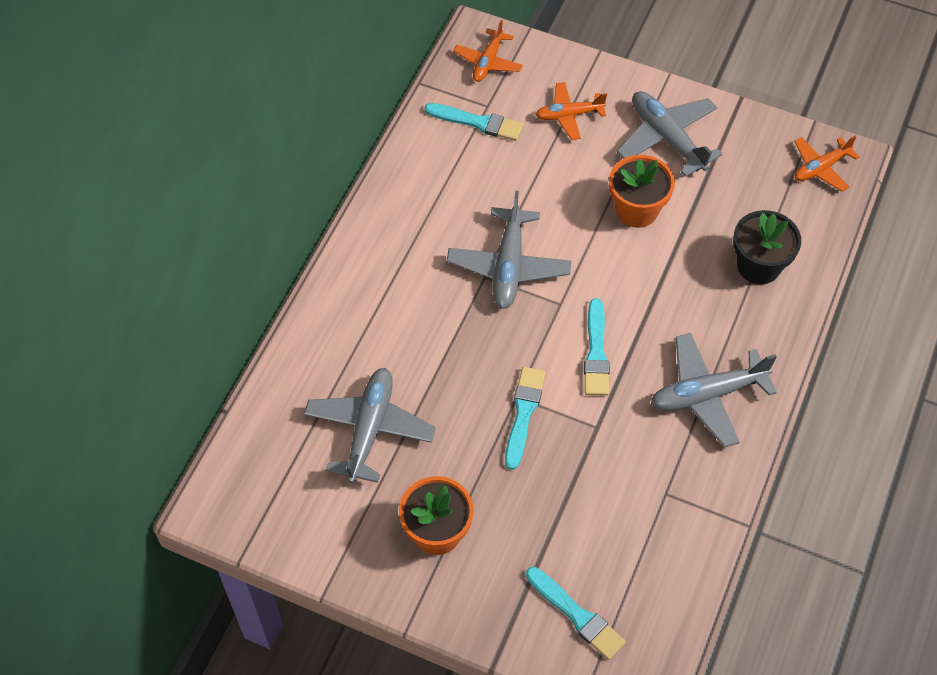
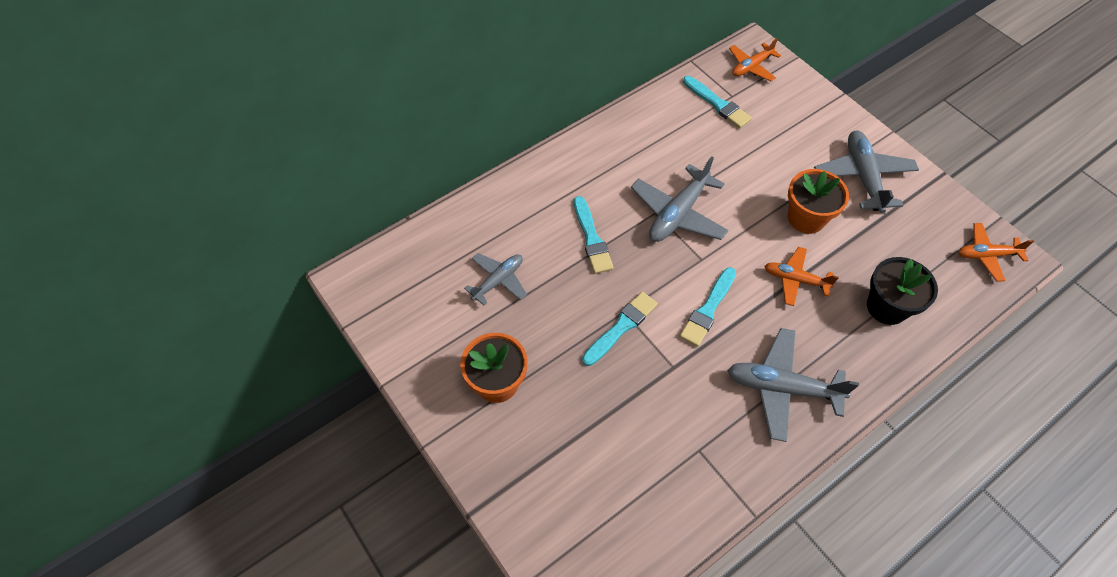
camera: 30 degrees right, 0 degrees up
grey plane [304,368,436,483] -> grey plane [464,253,527,305], size x0.63
turquoise brush [526,567,626,660] -> turquoise brush moved to [574,196,614,274]
orange plane [535,82,607,140] -> orange plane moved to [764,247,839,306]

